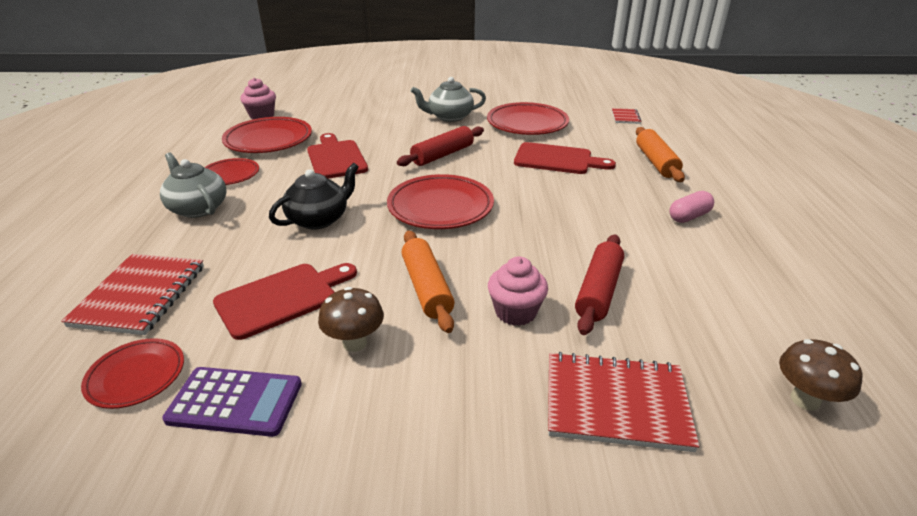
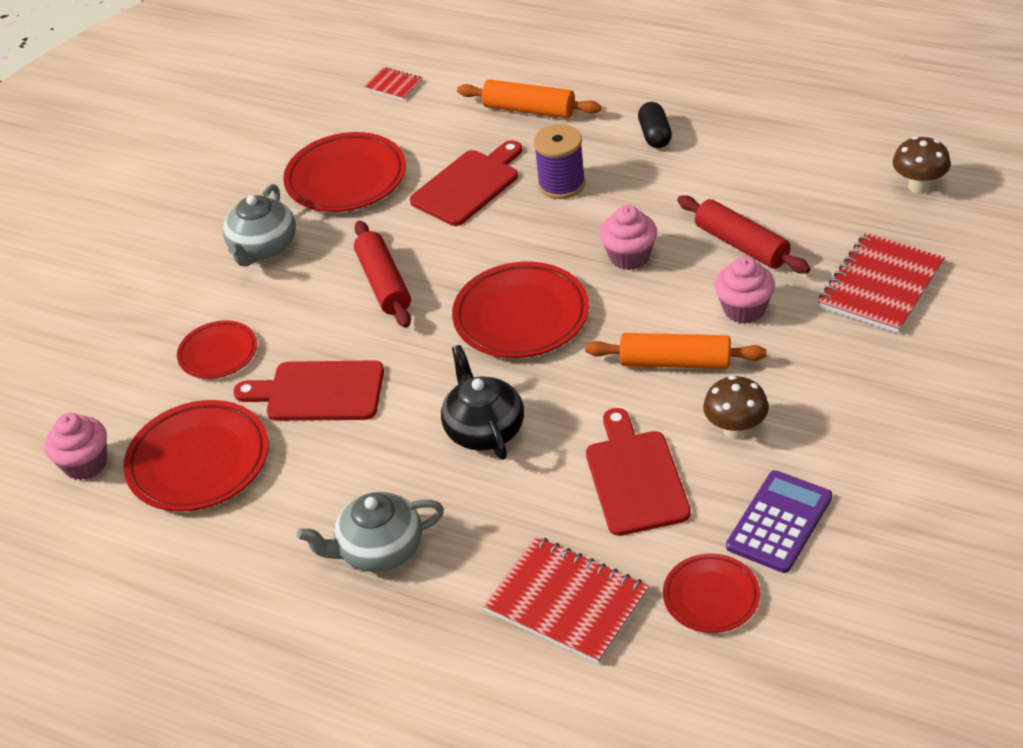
camera: 60 degrees left, 10 degrees up
red plate [205,158,259,185] -> red plate moved to [177,320,257,379]
pink capsule [669,191,714,223] -> black capsule [638,102,672,148]
none -> purple spool [533,124,585,199]
none -> pink cupcake [600,205,657,270]

